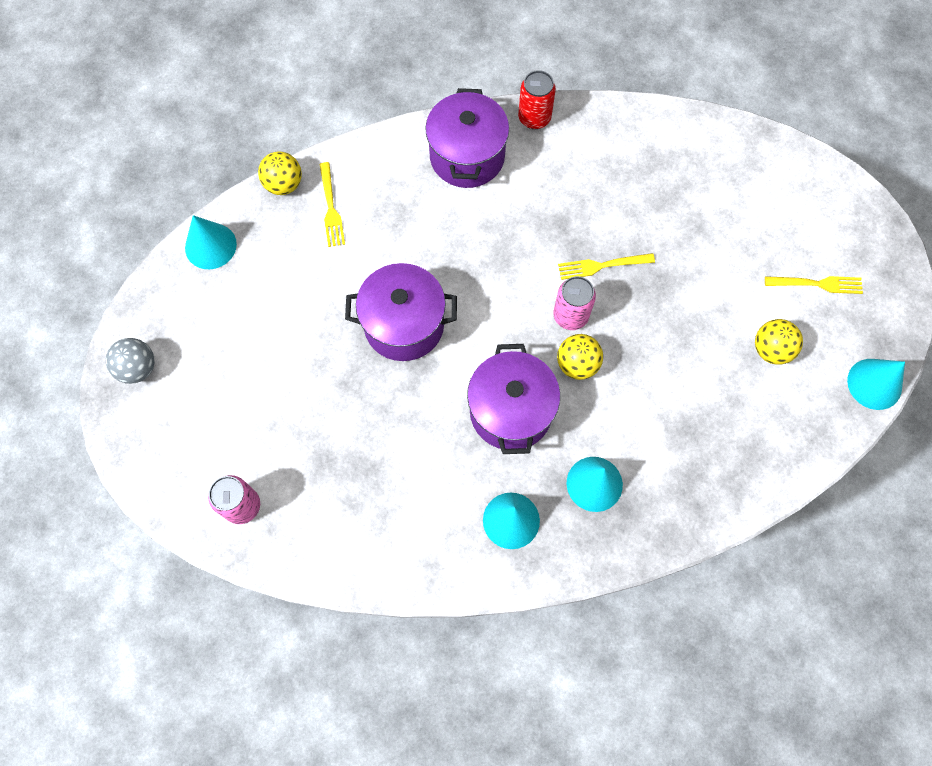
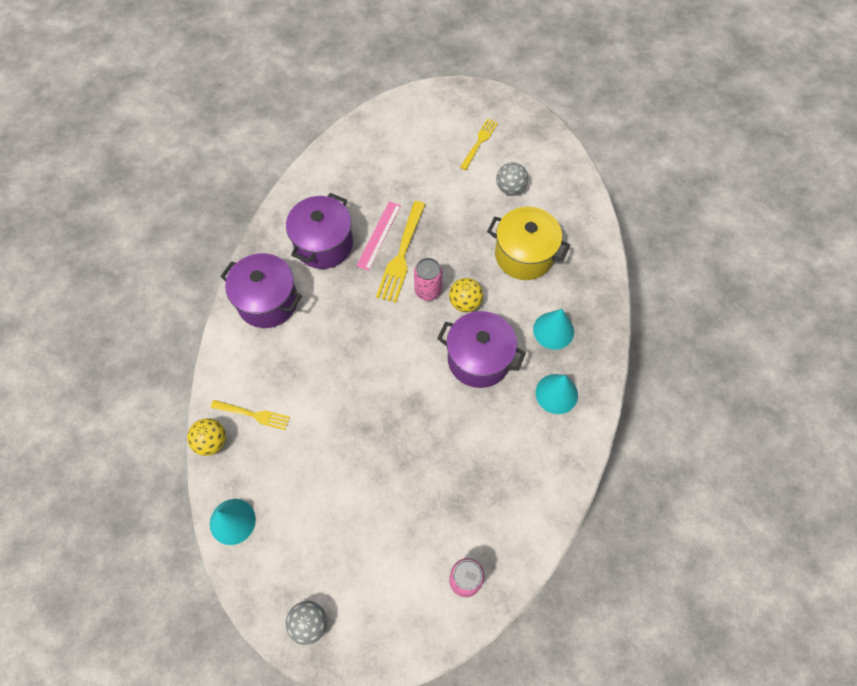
camera: 65 degrees left, 5 degrees down
purple pot [345,263,457,361] -> purple pot moved to [286,193,353,269]
red can [518,70,556,129] -> none
yellow fork [558,253,655,280] -> yellow fork [376,201,426,303], size x1.60
yellow ball [755,319,803,365] -> grey ball [496,162,528,195]
turquoise cone [847,359,905,410] -> none
none -> pink ruler [356,201,401,271]
none -> yellow pot [487,207,570,280]

